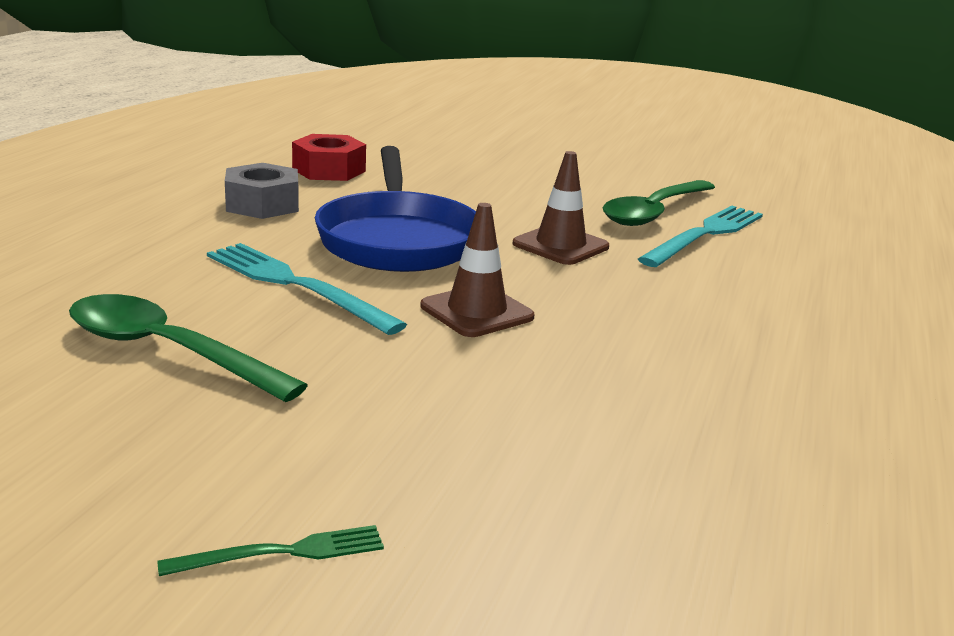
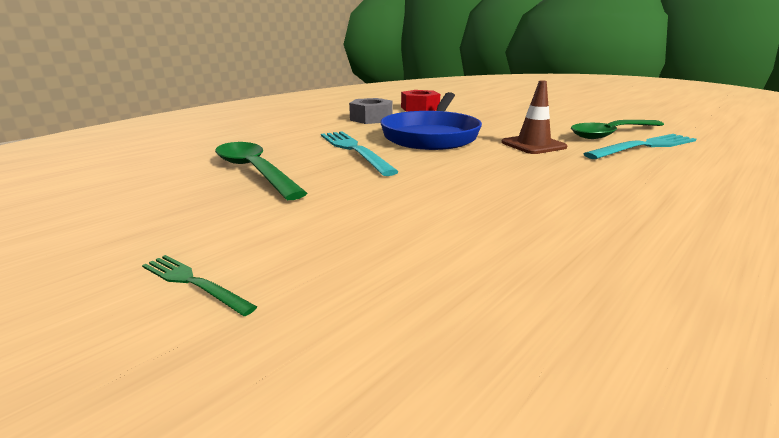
camera: 25 degrees right, 0 degrees up
green fork [158,525,384,576] -> green fork turned 150 degrees counterclockwise [142,255,257,316]
brown traffic cone [420,203,535,337] -> none

